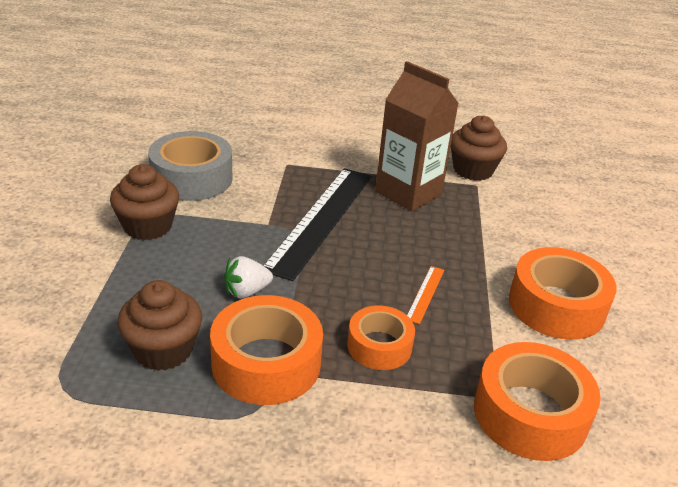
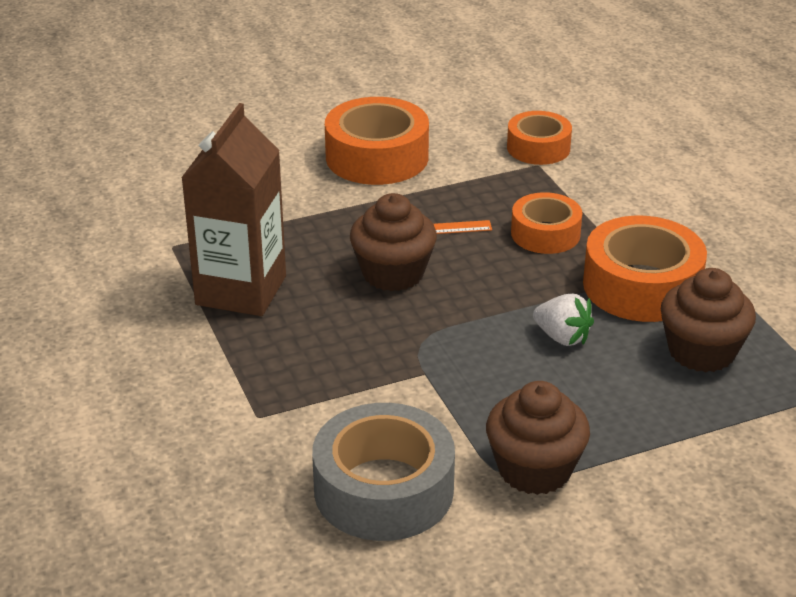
camera: 115 degrees left, 0 degrees up
black ruler [263,168,372,281] -> none
brown cupcake [451,115,507,181] -> brown cupcake moved to [350,193,437,291]
orange tape [474,342,601,461] -> orange tape [507,111,572,165], size x0.62

